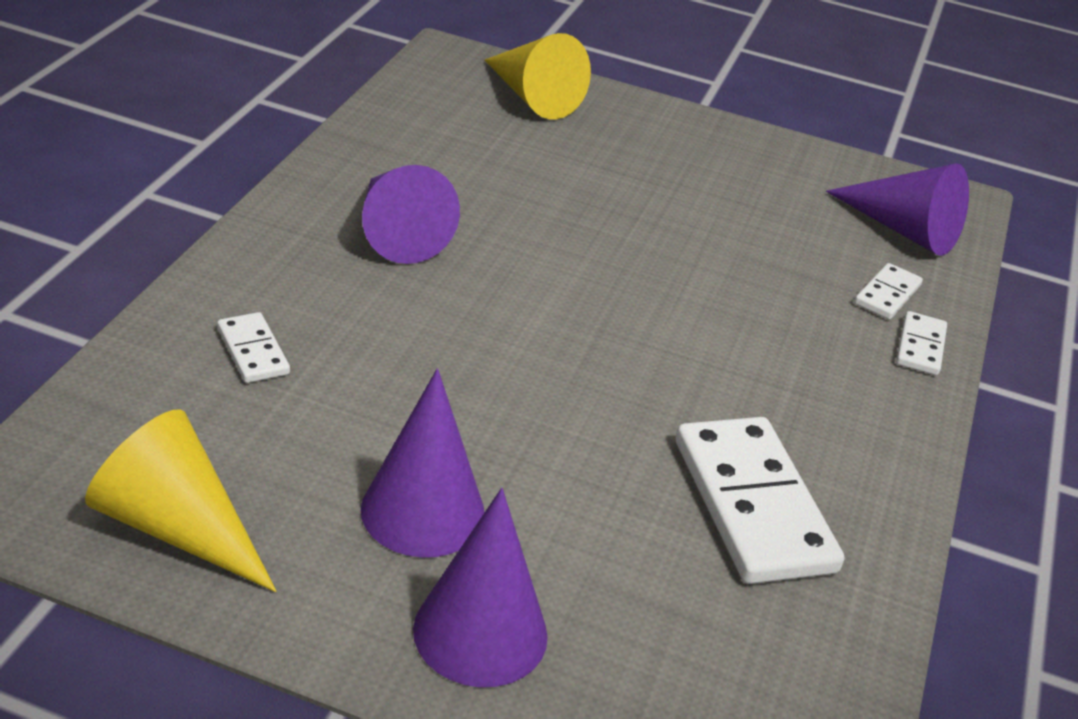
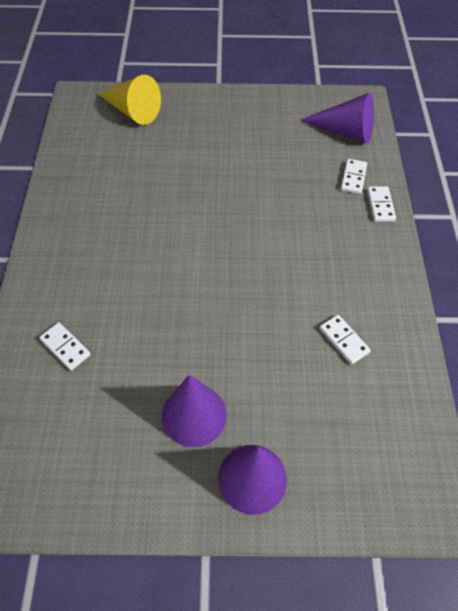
camera: 15 degrees left, 20 degrees up
yellow cone [85,409,277,592] -> none
purple cone [362,165,460,264] -> none
white domino [675,417,844,584] -> white domino [320,315,371,365], size x0.48

